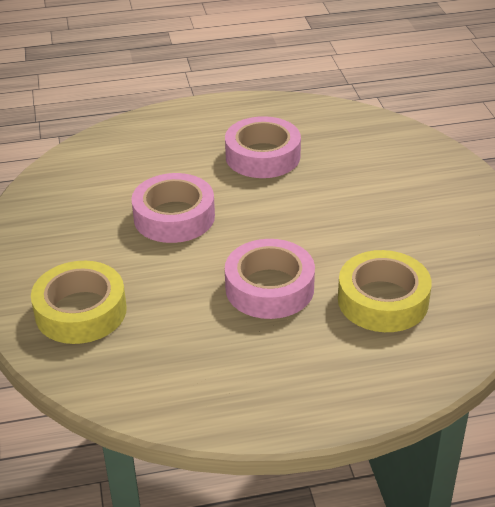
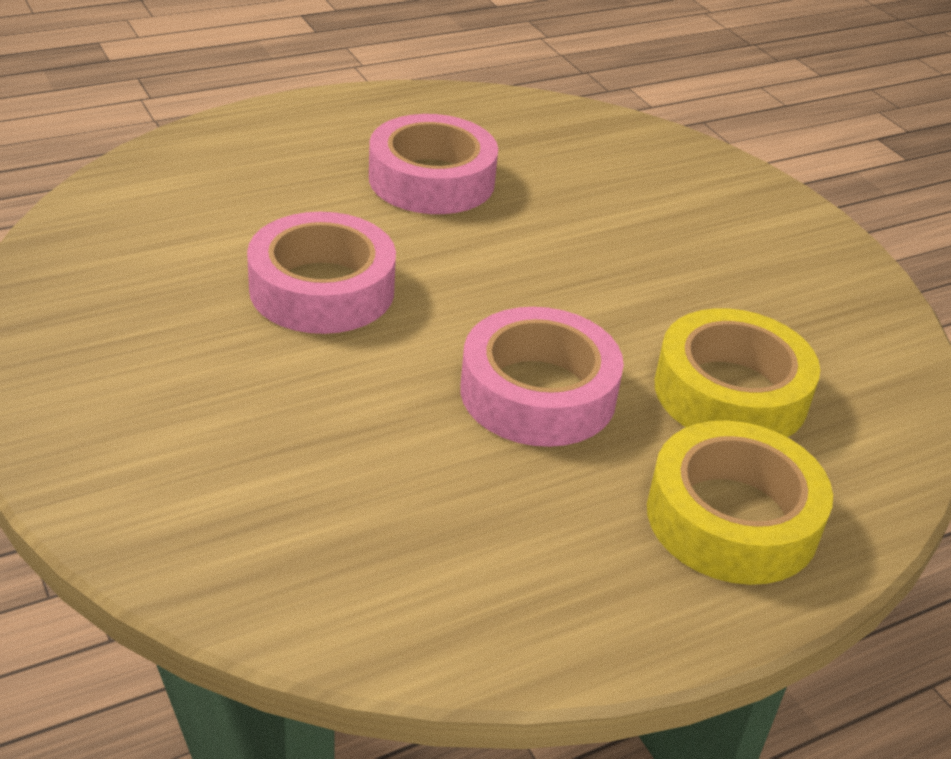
camera: 20 degrees left, 0 degrees up
yellow tape [31,261,127,344] -> yellow tape moved to [647,420,833,585]

